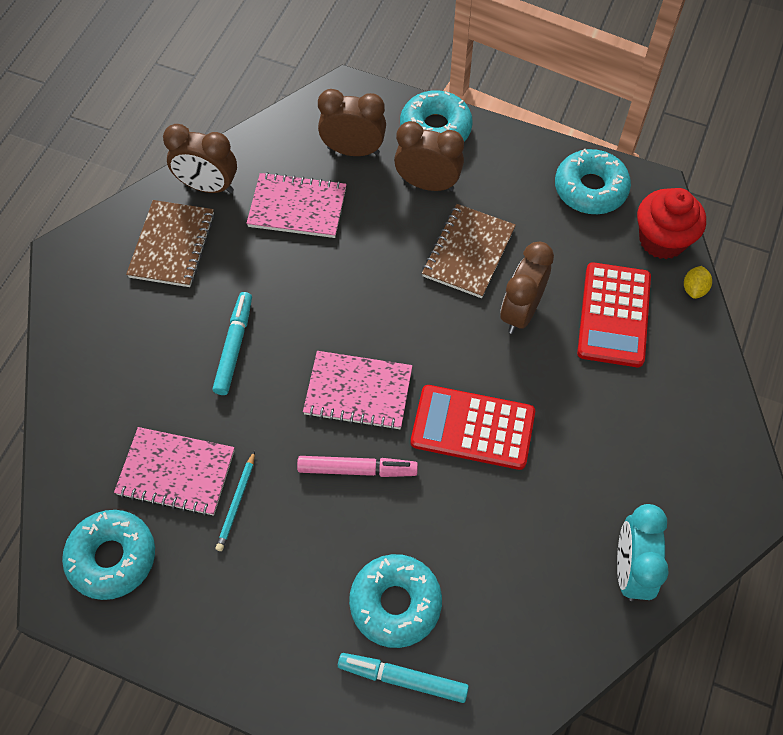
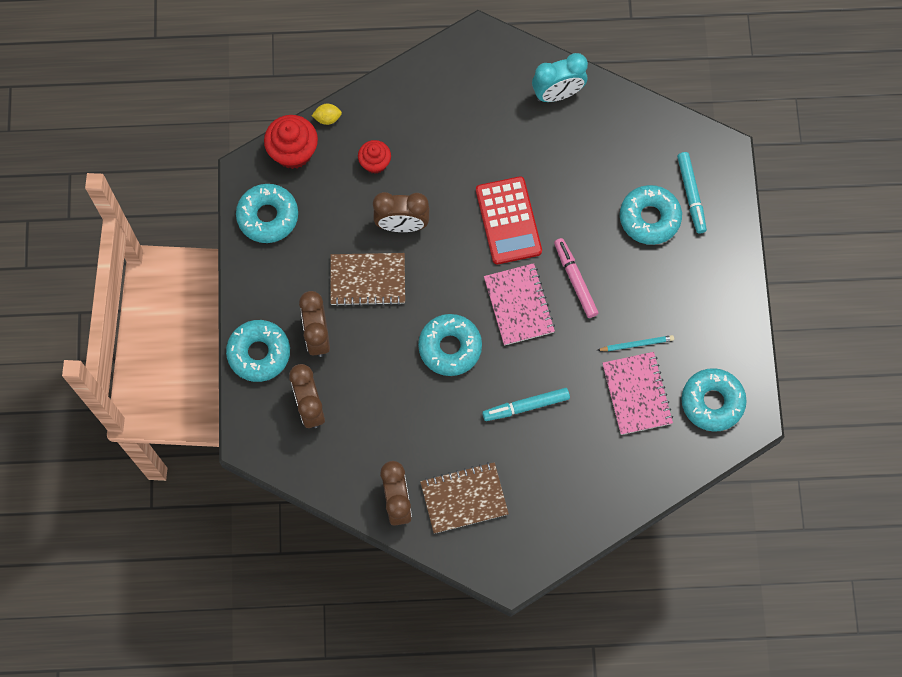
camera: 115 degrees left, 10 degrees up
pink notebook [246,172,347,238] -> none
red calculator [577,262,651,367] -> red cupcake [358,140,391,174]
none -> turquoise donut [418,314,482,376]

